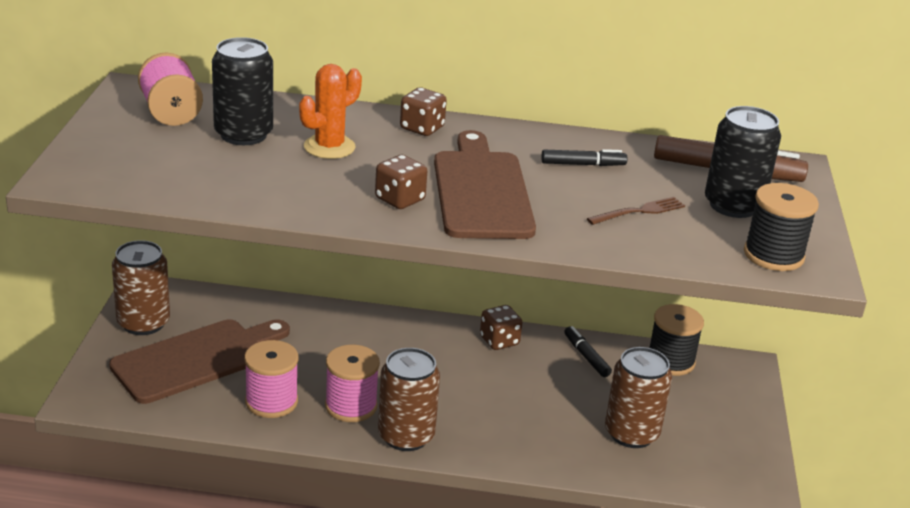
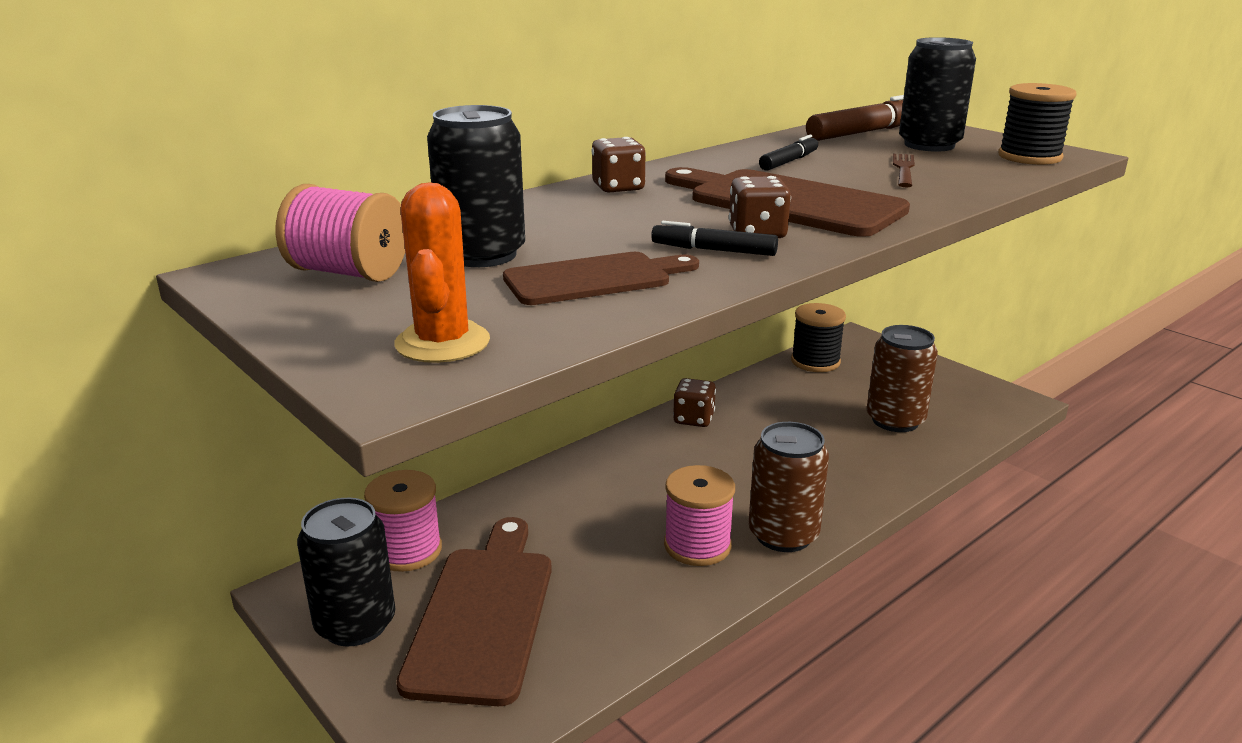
camera: 45 degrees left, 5 degrees down
brown can [112,240,170,335] -> black can [297,498,395,647]
pink spool [244,340,298,418] -> pink spool moved to [364,470,442,572]
orange cactus [299,64,362,159] -> orange cactus moved to [394,182,490,363]
black marker [564,326,612,377] -> black marker moved to [651,221,778,256]
none -> brown cutting board [503,252,699,305]

